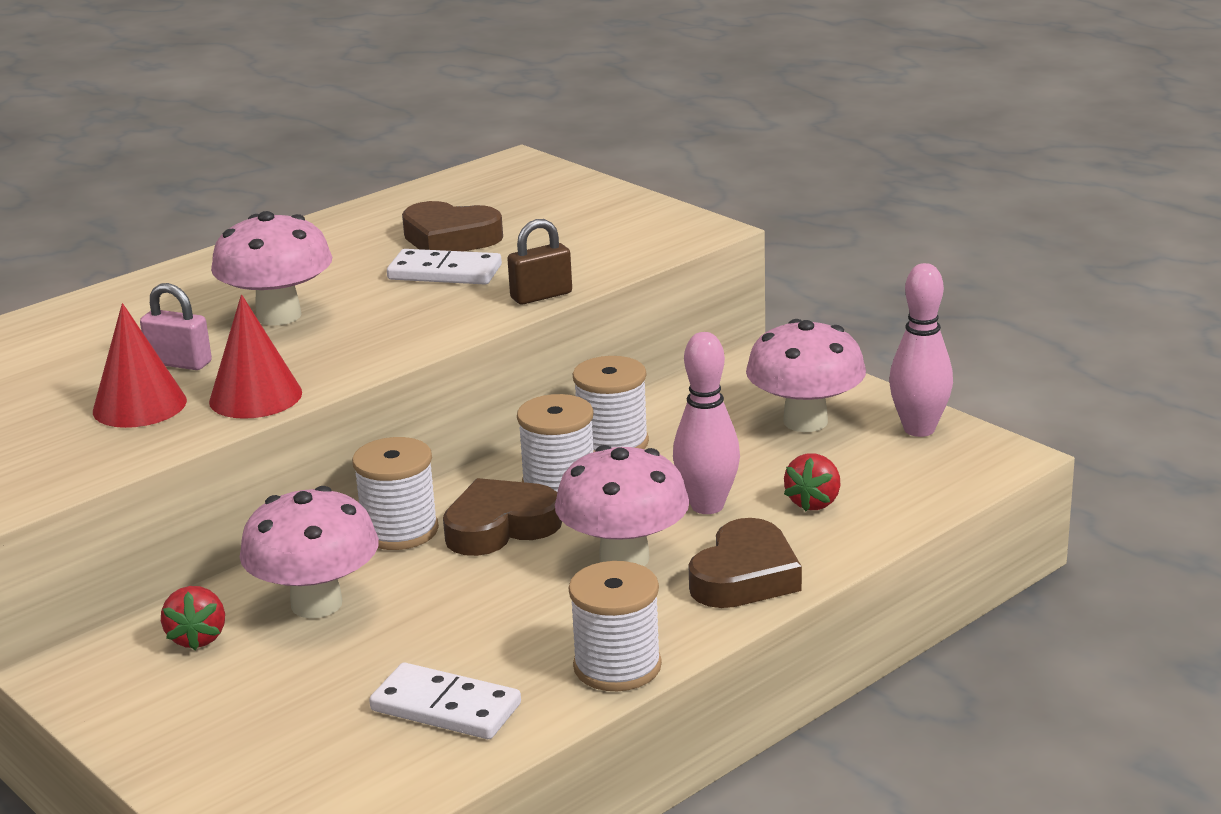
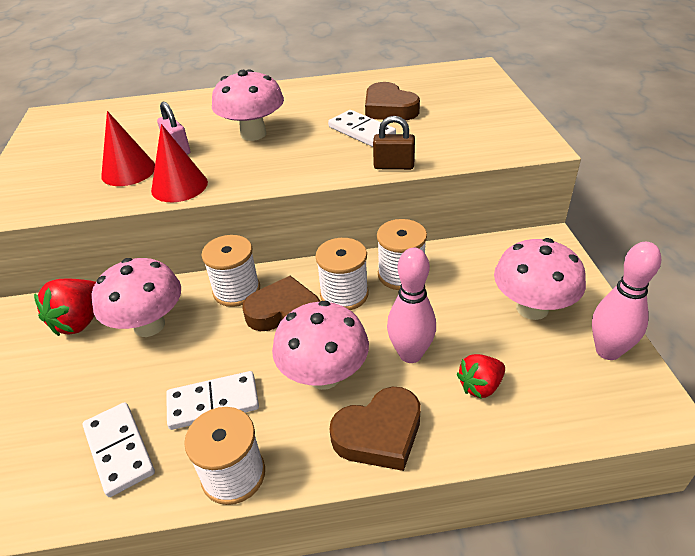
camera: 35 degrees right, 15 degrees up
red strawberry [161,586,225,650] -> red strawberry [34,279,96,336], size x1.53
none -> white domino [166,371,259,430]

